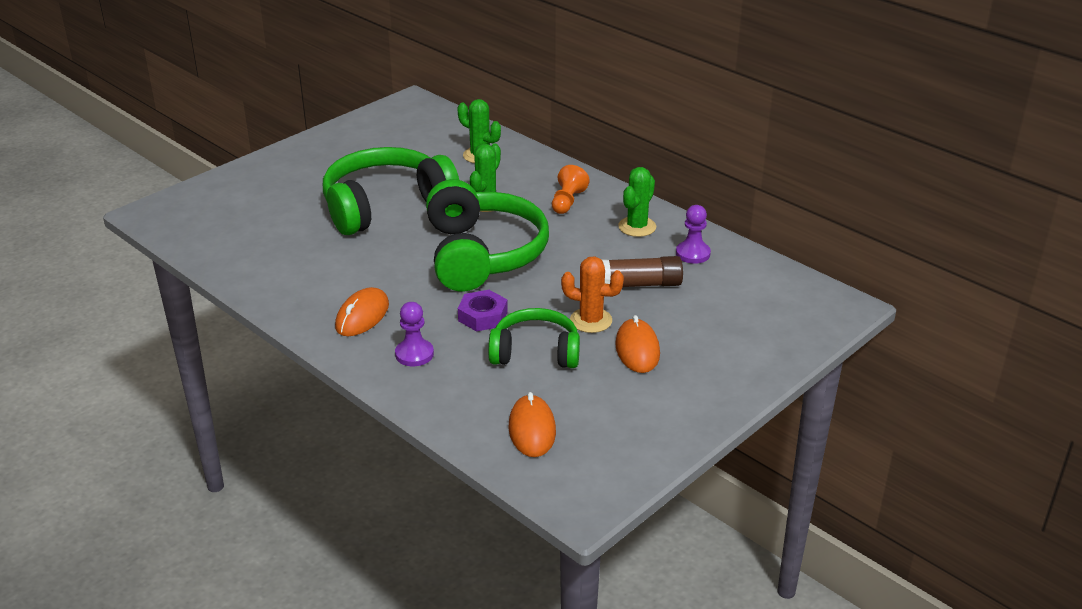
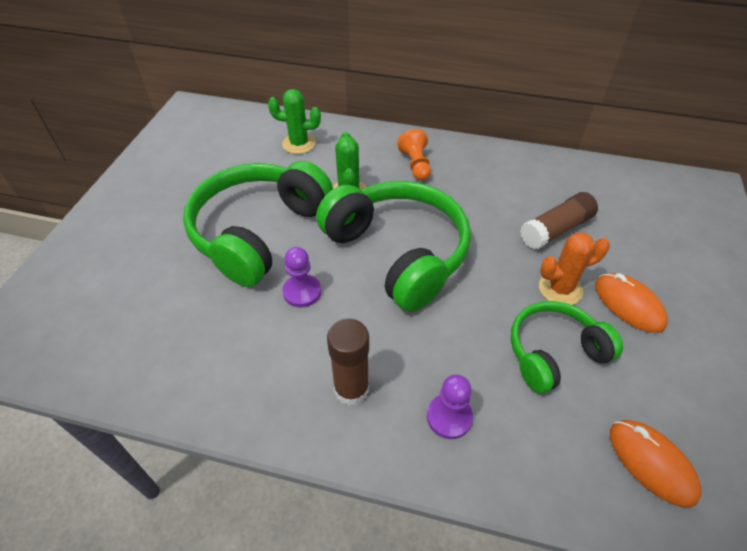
camera: 30 degrees left, 15 degrees up
orange mouse [335,287,389,336] -> brown glue stick [327,319,369,406]
purple nut [458,290,508,332] -> none
green cactus [618,167,656,237] -> none
purple pawn [676,205,711,264] -> purple pawn moved to [283,247,321,307]

